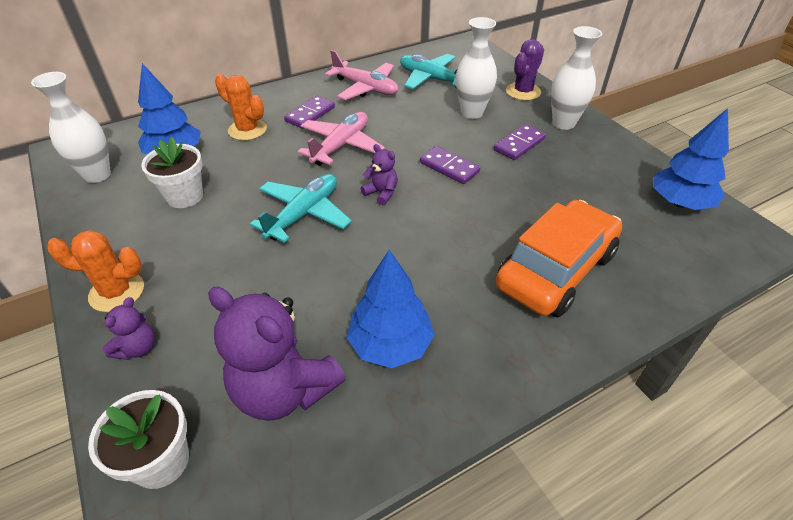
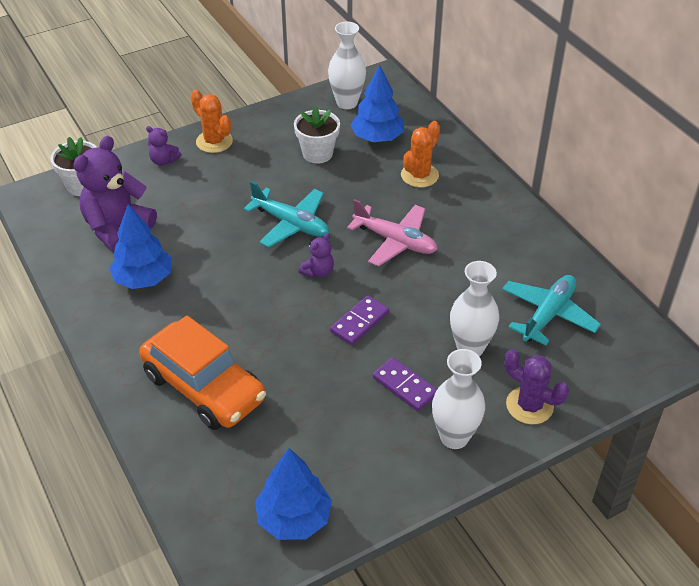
camera: 90 degrees right, 0 degrees up
orange cactus [47,230,144,312] -> orange cactus turned 45 degrees counterclockwise [191,90,233,153]
purple domino [284,96,335,129] -> none
pink plane [325,50,398,100] -> none

